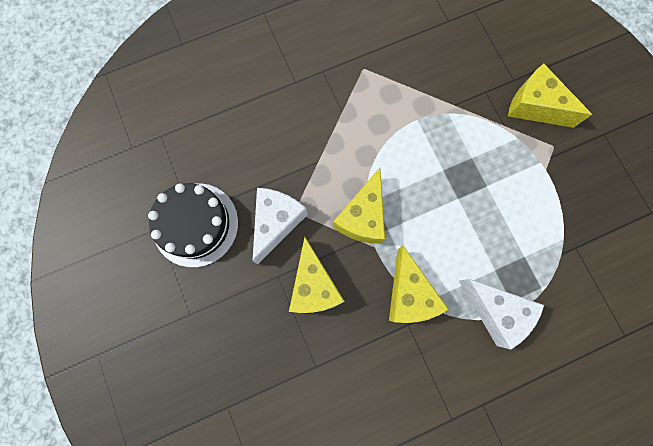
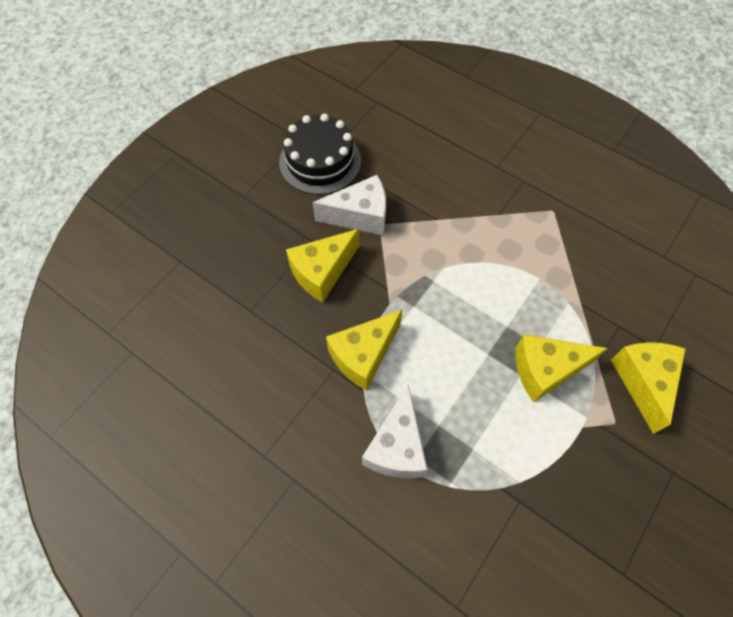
camera: 60 degrees right, 15 degrees down
yellow cheese [333,168,385,244] -> yellow cheese moved to [515,334,608,402]

